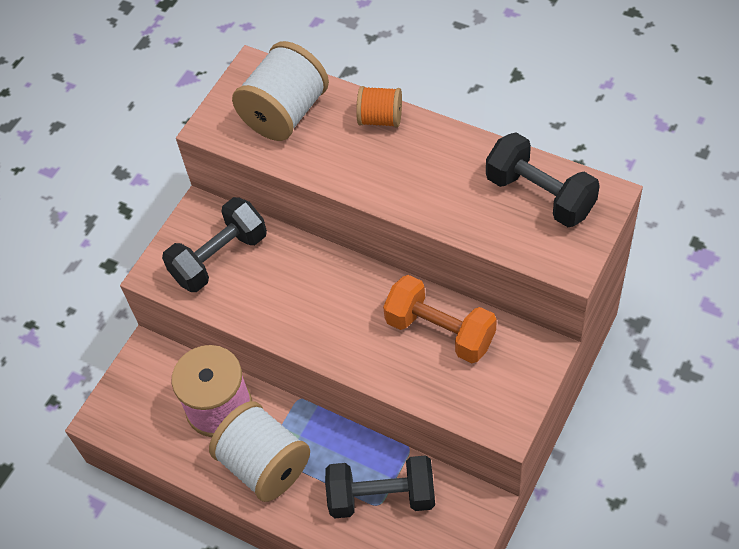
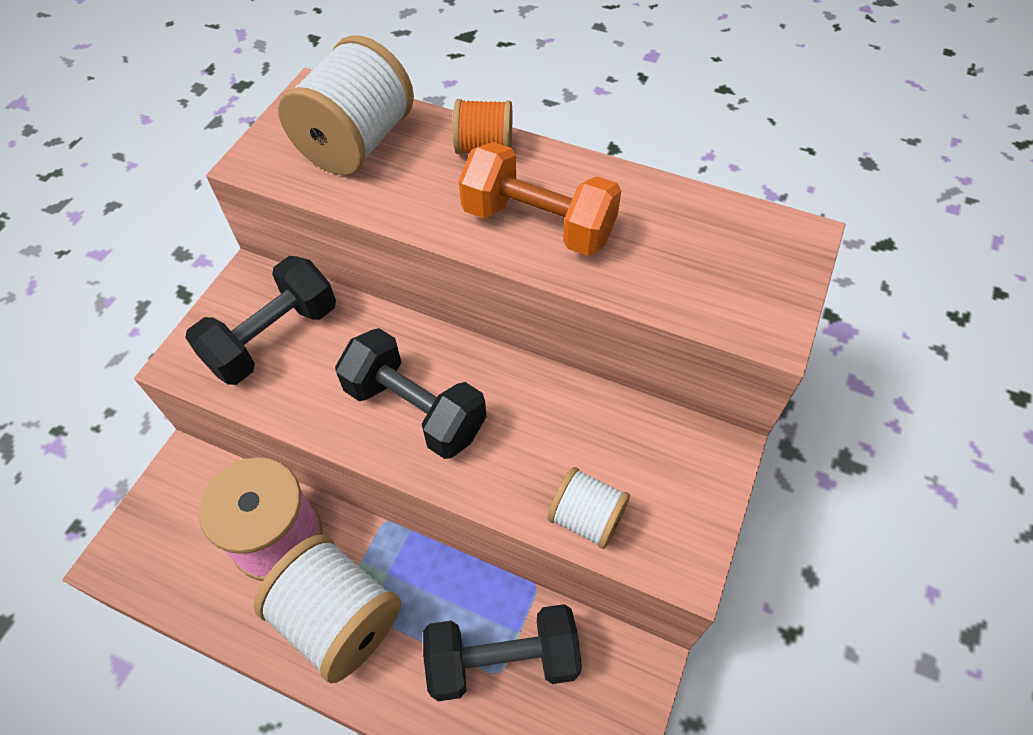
camera: 10 degrees left, 0 degrees up
orange dumbbell [383,275,497,363] -> orange dumbbell moved to [459,142,621,256]
black dumbbell [486,132,600,227] -> black dumbbell moved to [335,328,486,459]
none -> white spool [548,467,630,549]

